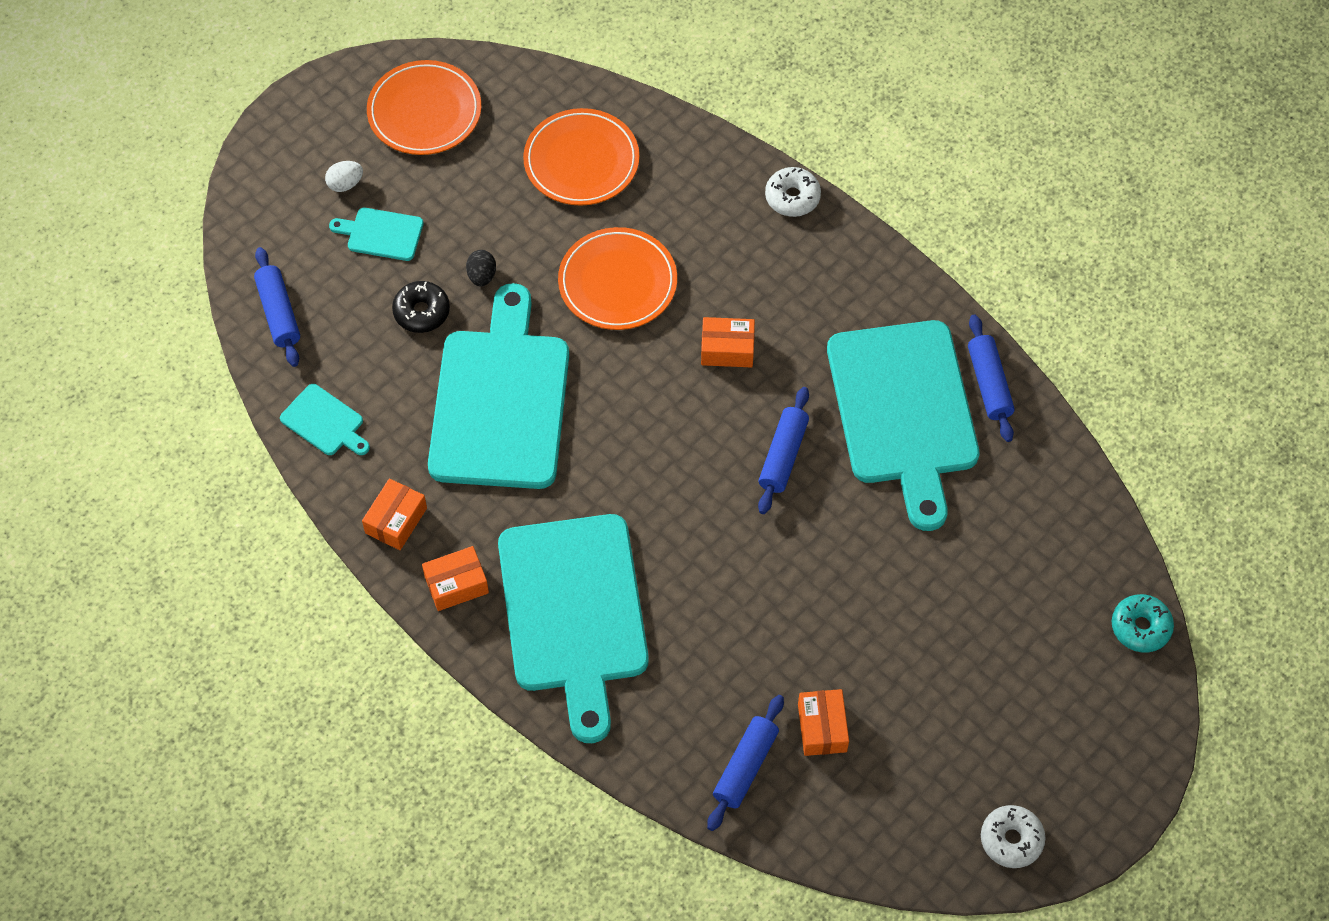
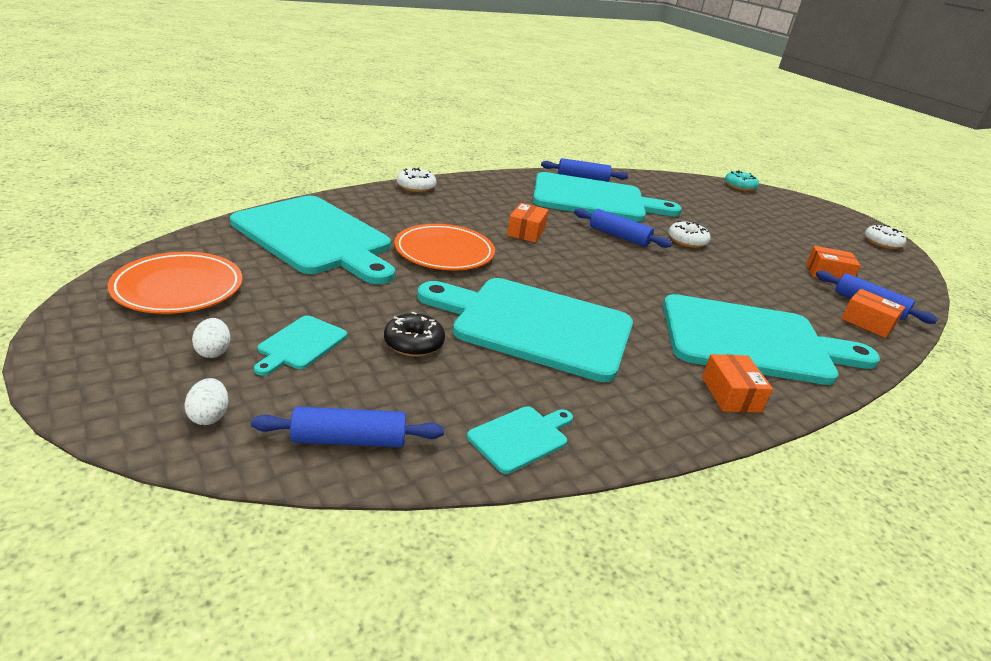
camera: 80 degrees left, 30 degrees down
orange box [362,479,427,550] -> orange box moved to [841,289,905,338]
black egg [466,250,496,286] -> none
orange plate [523,108,639,206] -> turquoise cutting board [230,196,395,284]
none -> white egg [185,378,228,425]
none -> white donut [668,221,711,248]

